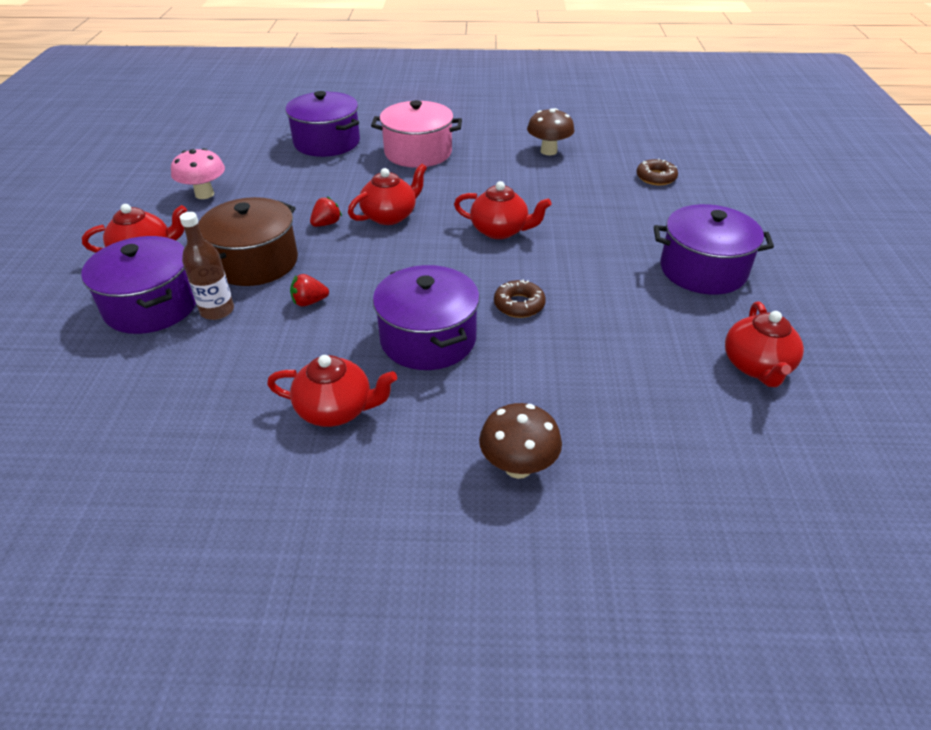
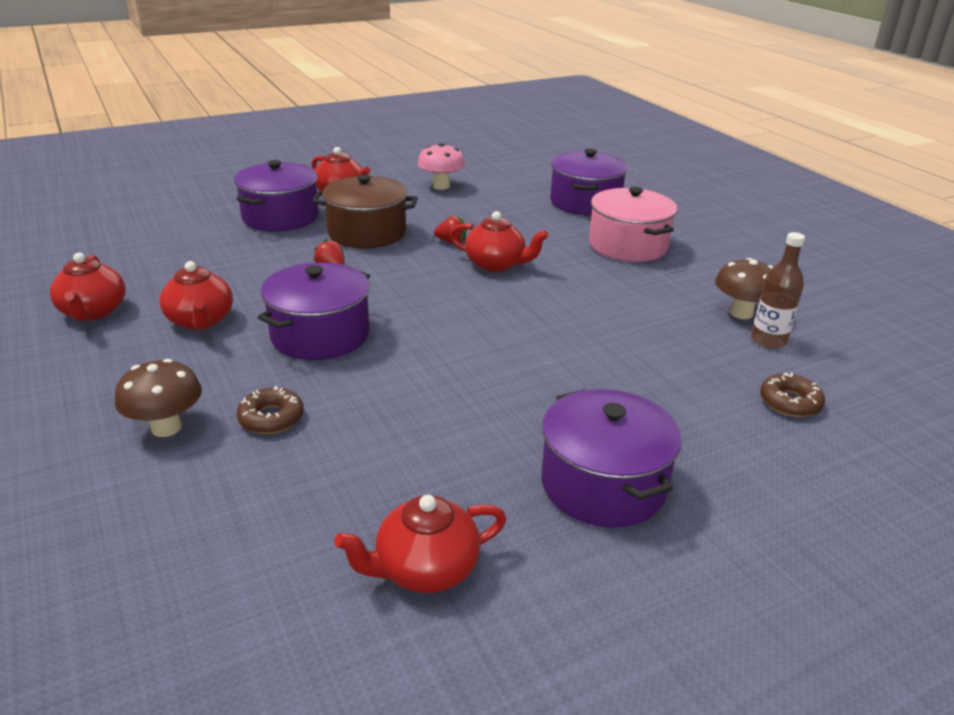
camera: 60 degrees right, 10 degrees down
brown bottle [179,212,234,320] -> brown bottle moved to [751,232,805,349]
red teapot [454,181,551,239] -> red teapot moved to [50,252,126,321]
brown donut [494,280,546,318] -> brown donut moved to [237,386,304,434]

